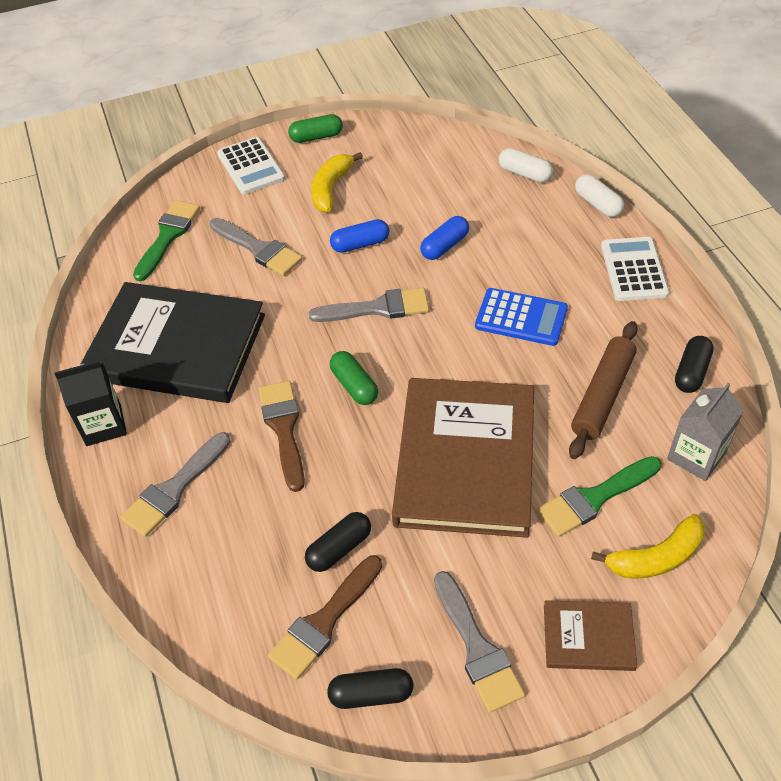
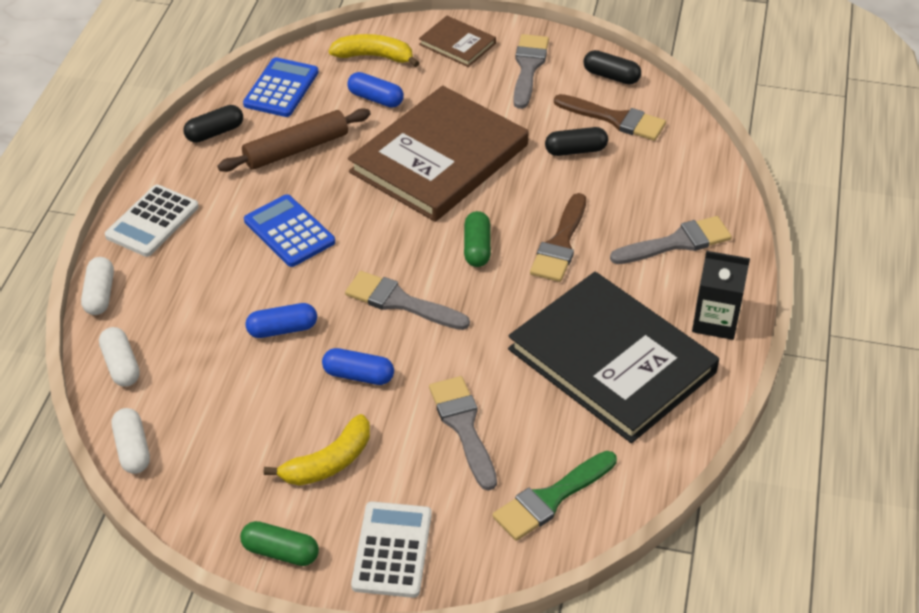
camera: 150 degrees left, 5 degrees down
brown brush [268,555,382,680] -> brown brush turned 45 degrees clockwise [554,94,666,141]
green brush [537,456,661,537] -> blue capsule [347,72,404,108]
grey carton [667,383,743,481] -> blue calculator [243,57,319,117]
none -> white capsule [112,408,150,474]

